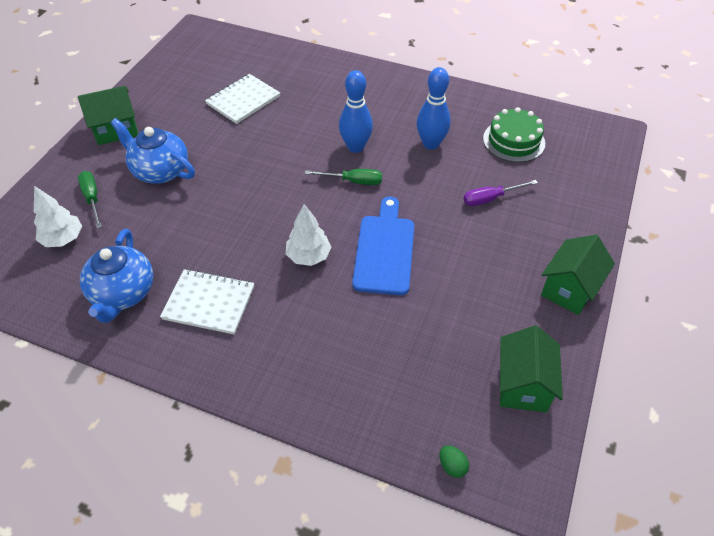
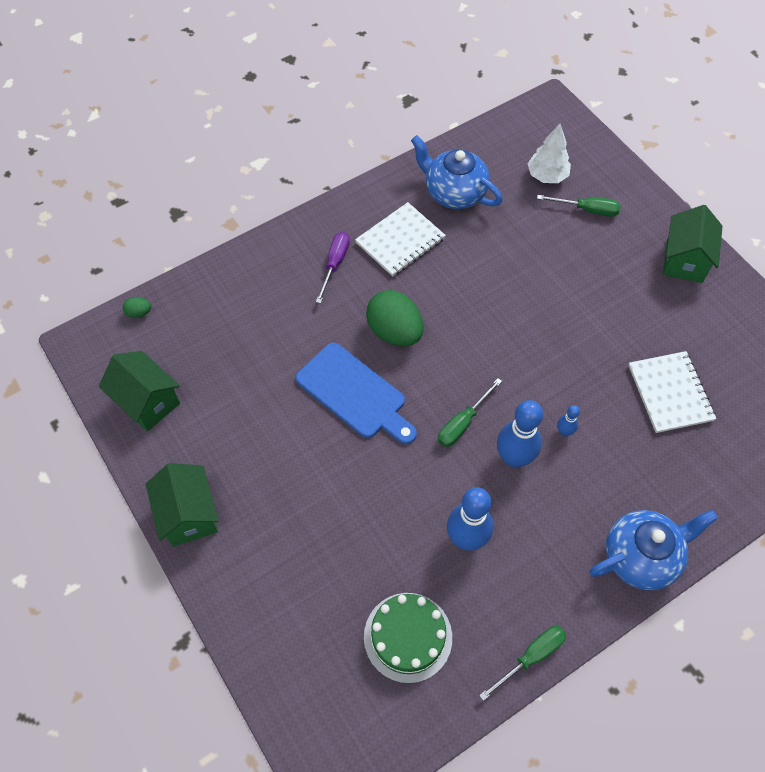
camera: 125 degrees right, 10 degrees up
blue teapot [111,118,195,184] -> blue teapot moved to [589,510,718,590]
white tree [286,204,332,266] -> green egg [366,290,423,346]
purple screwdriver [464,180,538,206] -> purple screwdriver moved to [316,232,350,303]
none -> green screwdriver [479,626,566,701]
none -> blue bowling pin [557,405,580,436]

